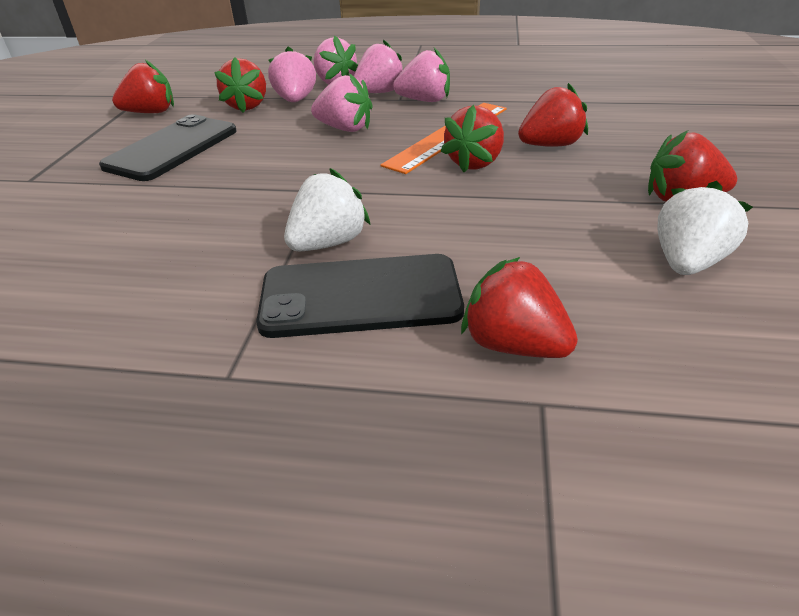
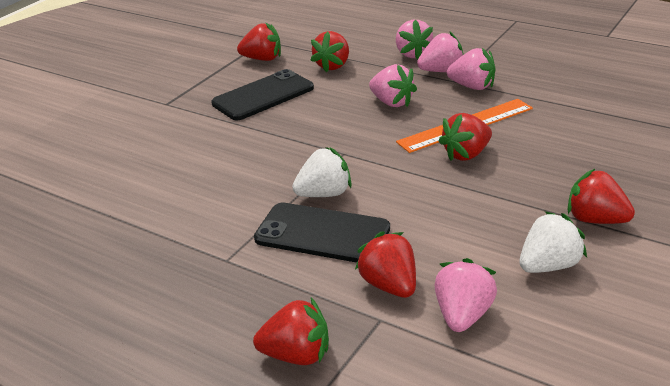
camera: 25 degrees right, 5 degrees down
pink strawberry [268,46,316,102] -> pink strawberry moved to [435,258,497,332]
red strawberry [518,83,588,147] -> red strawberry moved to [253,298,329,365]

